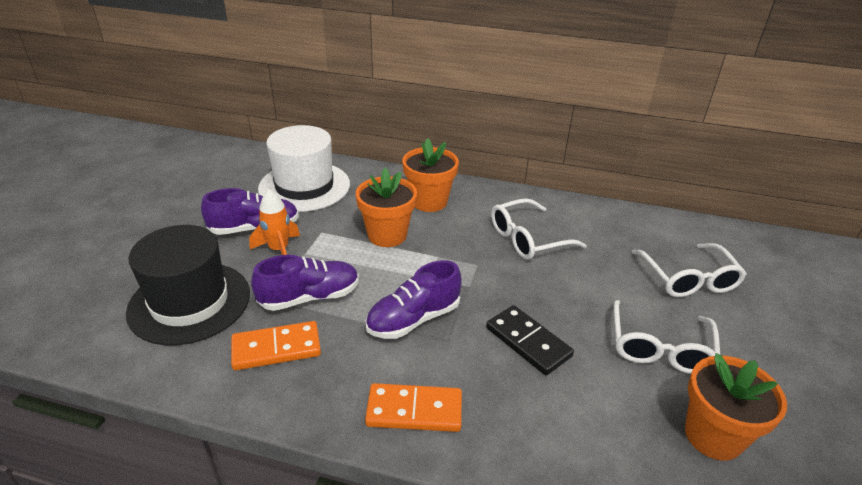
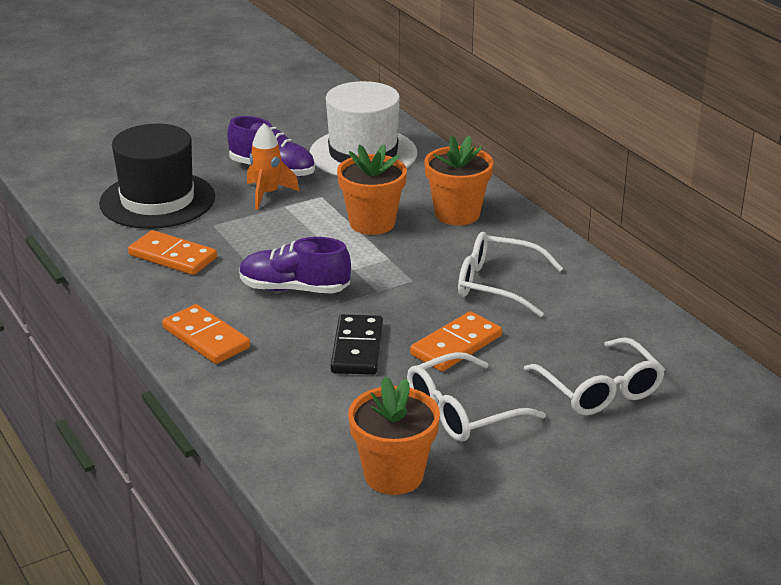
camera: 45 degrees right, 5 degrees down
purple shoe [251,255,359,311] -> none
white glasses [632,243,747,297] -> white glasses turned 60 degrees counterclockwise [524,337,665,416]
none -> orange domino [410,311,502,372]

